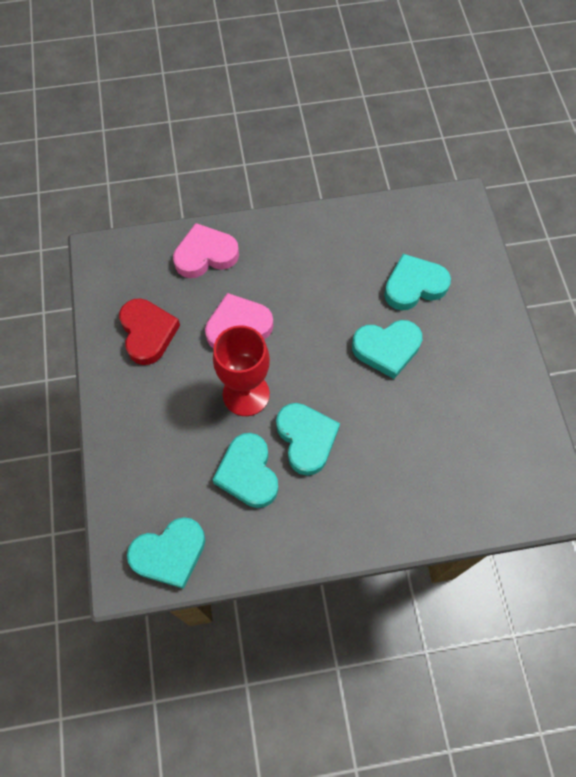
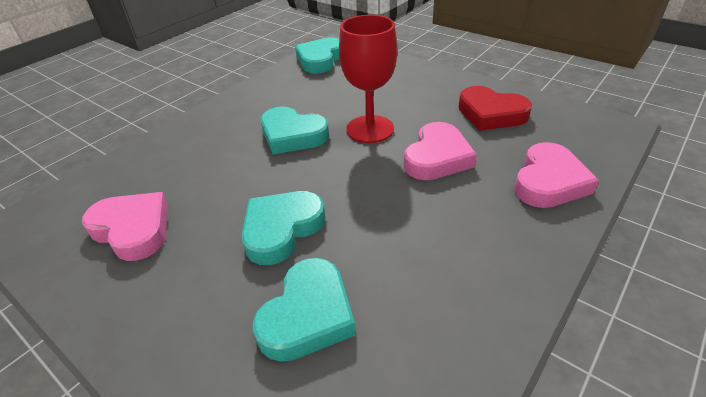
camera: 140 degrees right, 25 degrees down
turquoise heart [213,433,278,508] -> none
none -> pink heart [82,192,168,261]

